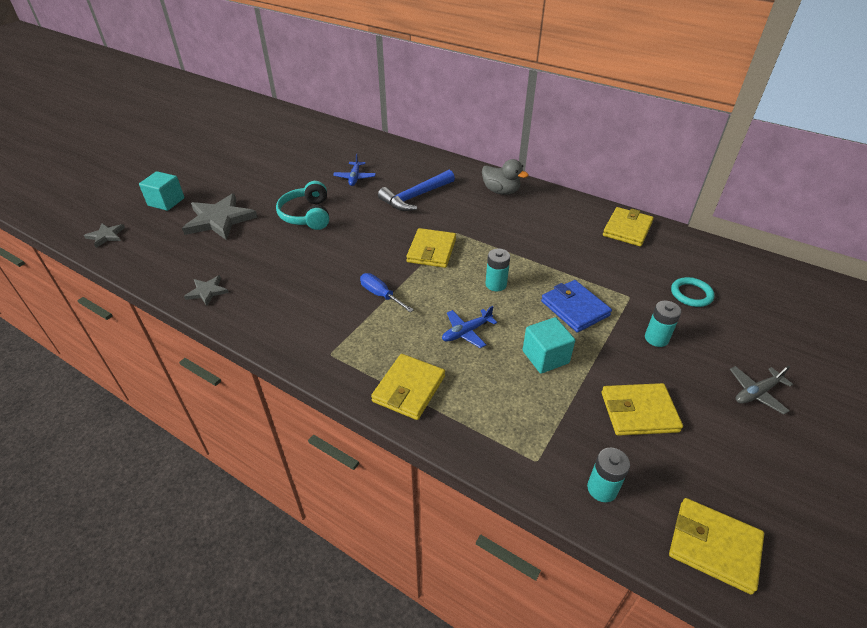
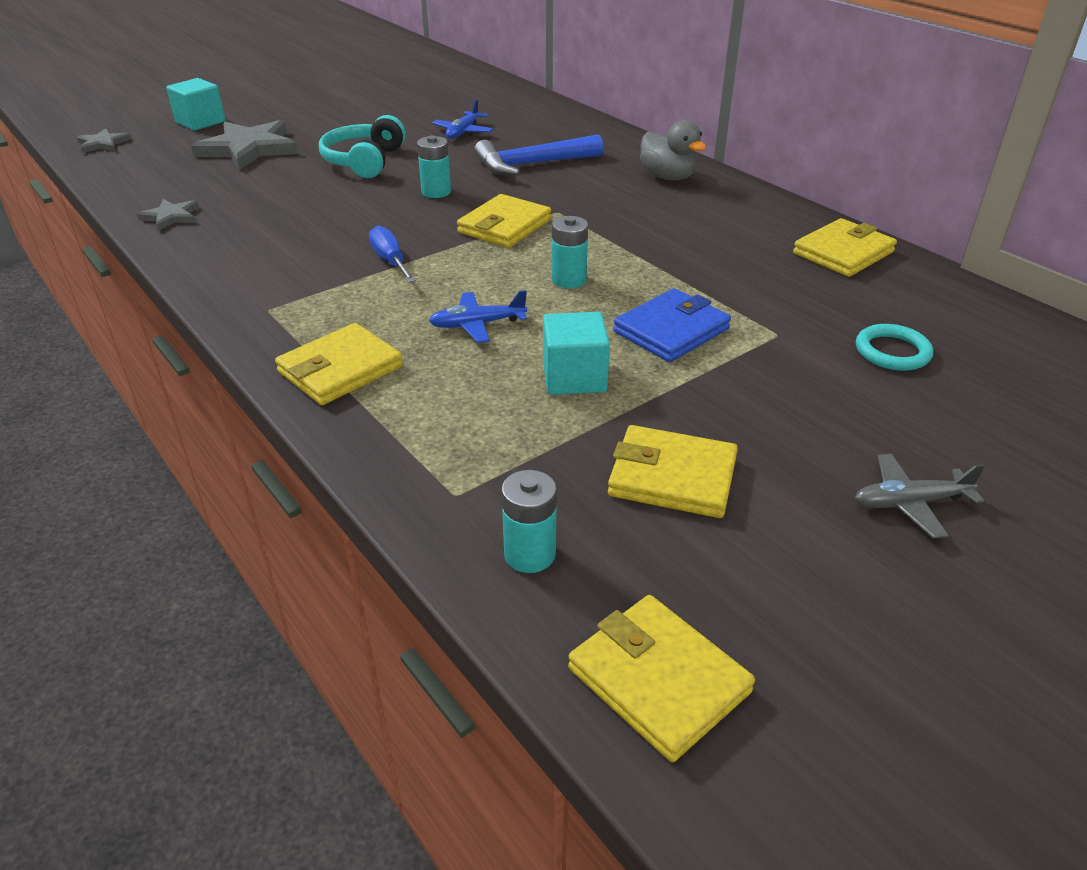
camera: 20 degrees right, 5 degrees down
blue wallet [541,280,612,332] -> blue wallet turned 60 degrees clockwise [613,288,731,362]
turquoise battery [645,301,681,347] -> turquoise battery moved to [417,135,451,198]

